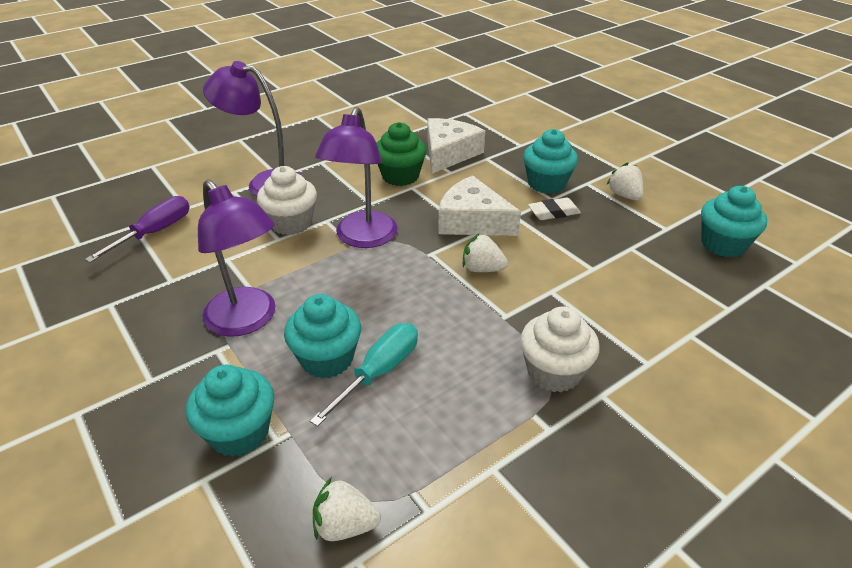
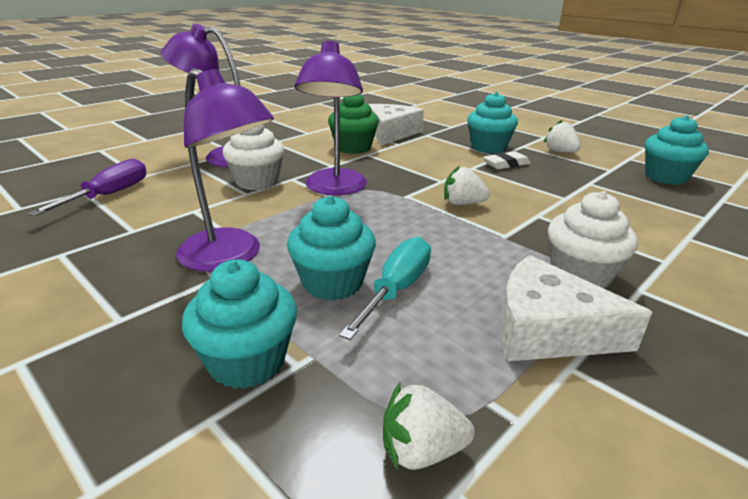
camera: 10 degrees left, 10 degrees down
white cheese [438,175,521,236] -> white cheese moved to [499,255,652,361]

